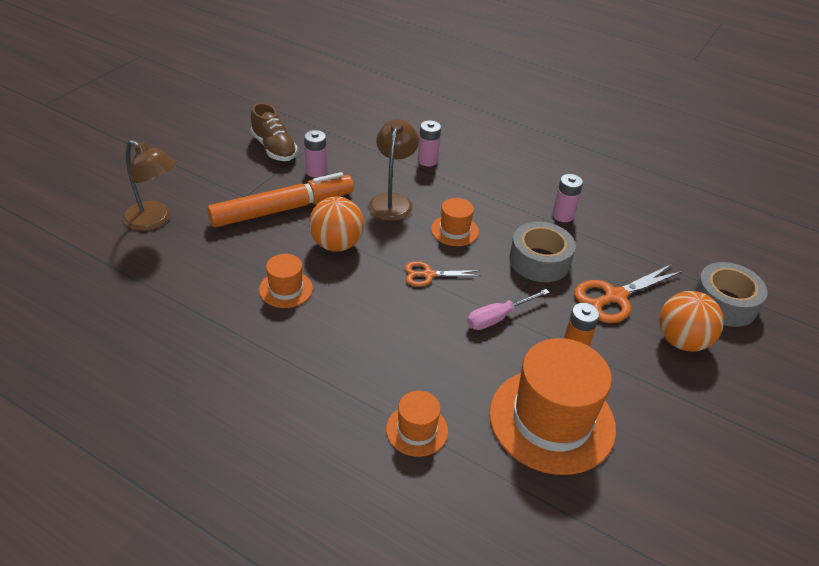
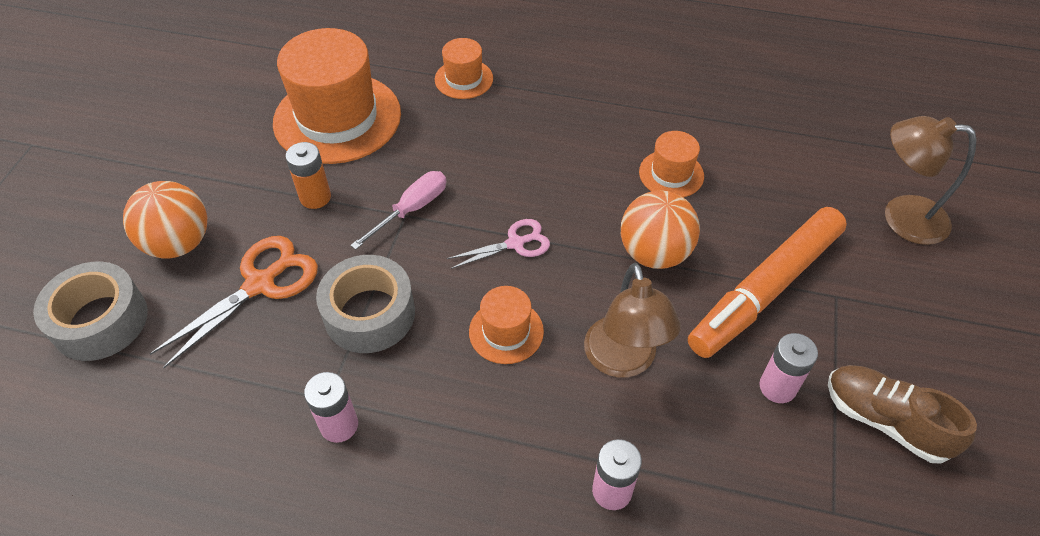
camera: 165 degrees right, 10 degrees up
orange scissors [405,261,481,287] -> pink scissors [447,219,550,269]

